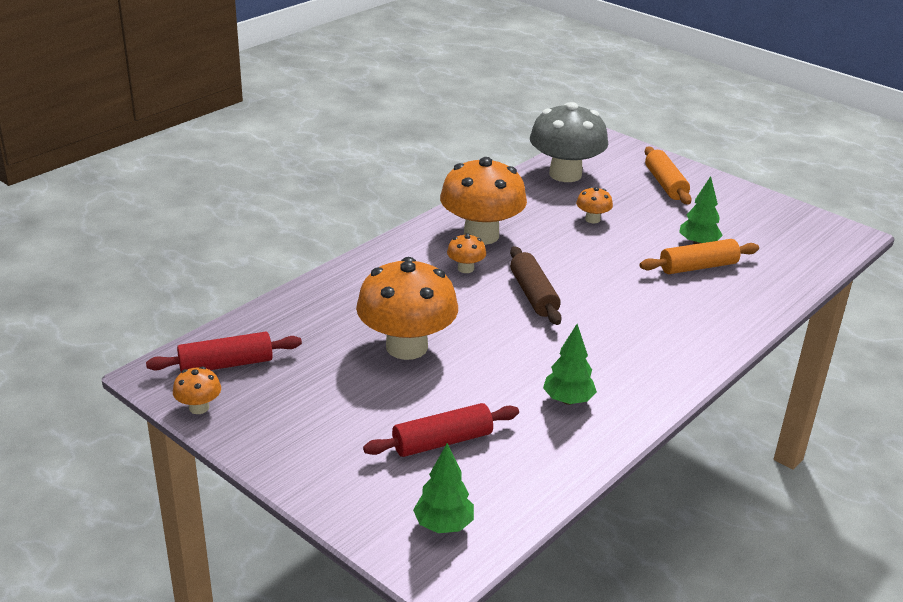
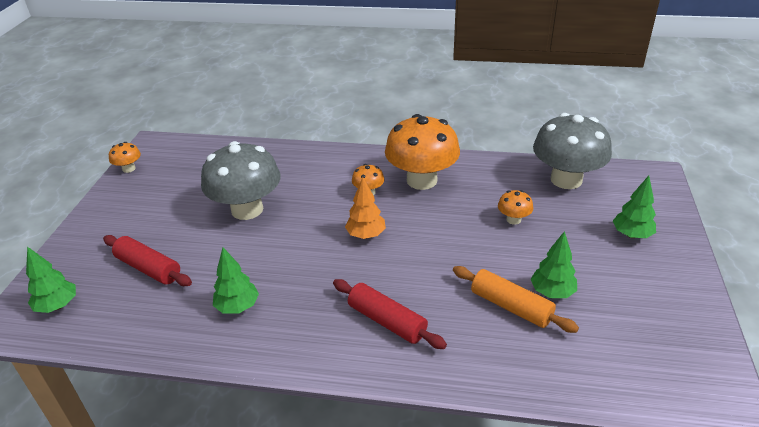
camera: 60 degrees right, 5 degrees up
red rolling pin [146,332,302,372] -> red rolling pin moved to [333,279,447,349]
orange mushroom [356,257,458,360] -> grey mushroom [201,141,281,220]
brown rolling pin [510,246,562,325] -> orange tree [345,177,386,239]
orange rolling pin [645,147,692,205] -> green tree [613,176,656,238]

